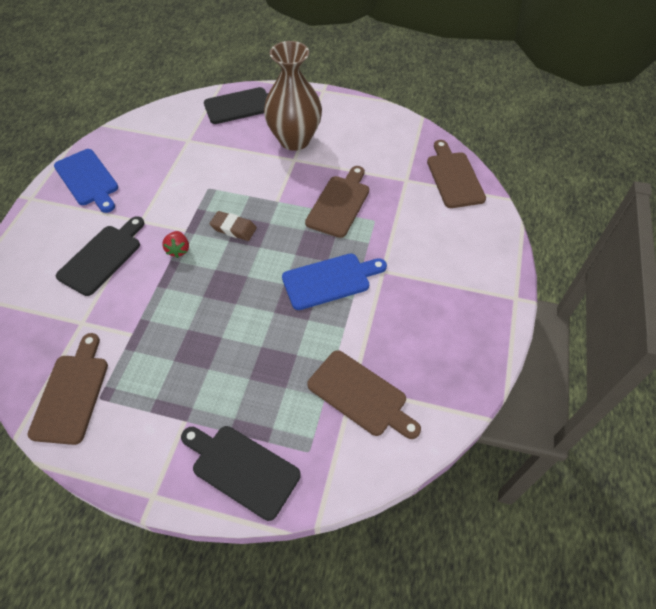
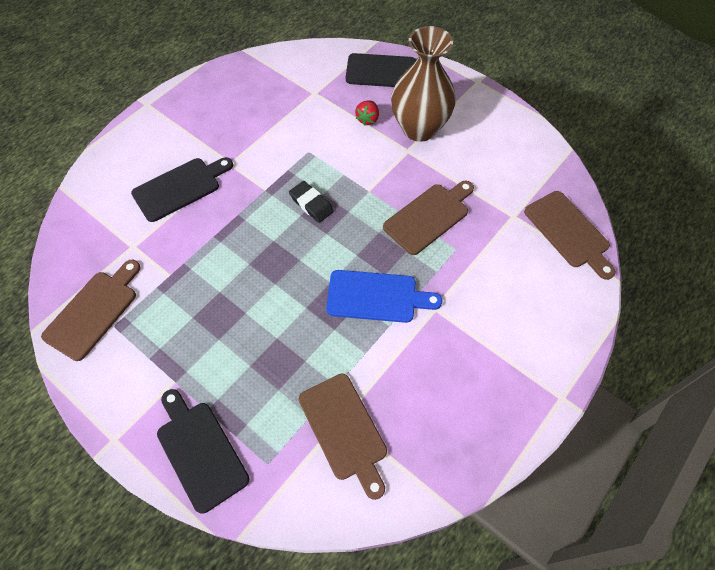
camera: 25 degrees right, 5 degrees up
blue cutting board [54,149,118,213] -> none
red strawberry [162,231,189,258] -> red strawberry moved to [355,100,379,126]
brown eraser [210,211,257,241] -> black eraser [289,181,334,223]
brown cutting board [427,140,486,208] -> brown cutting board turned 135 degrees clockwise [524,191,616,280]

